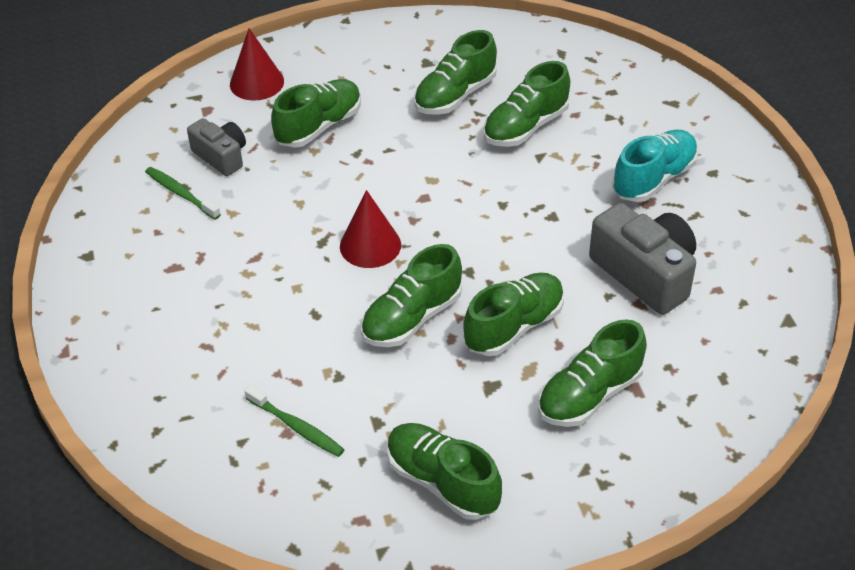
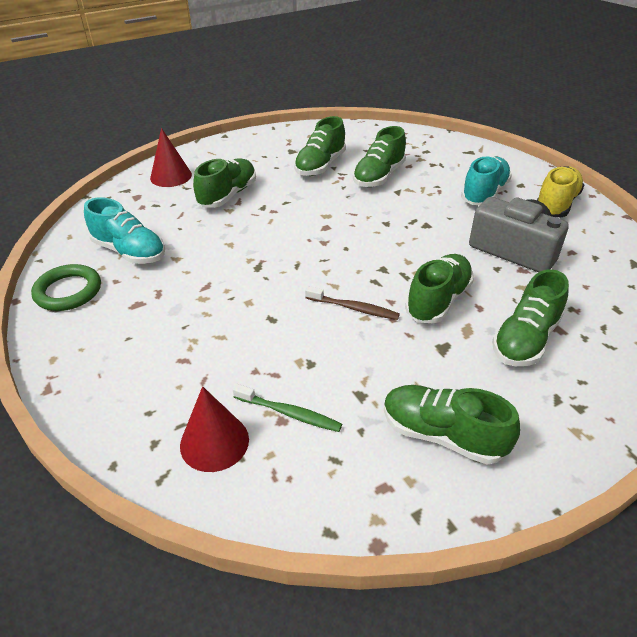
camera: 15 degrees left, 5 degrees down
green toothbrush [145,167,221,220] -> turquoise shoe [84,197,165,264]
grey camera [187,118,246,176] -> none
red cone [340,190,401,268] -> red cone moved to [180,386,249,472]
green shoe [361,244,462,347] -> brown toothbrush [305,286,400,320]
none -> green ring [31,264,101,311]
none -> yellow shoe [537,166,584,217]

